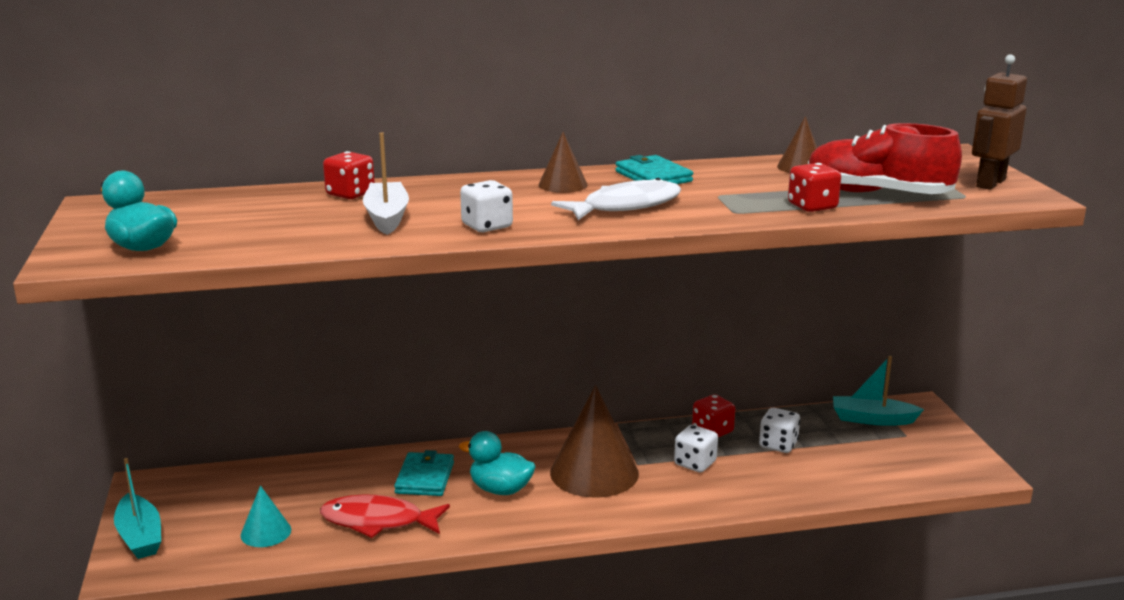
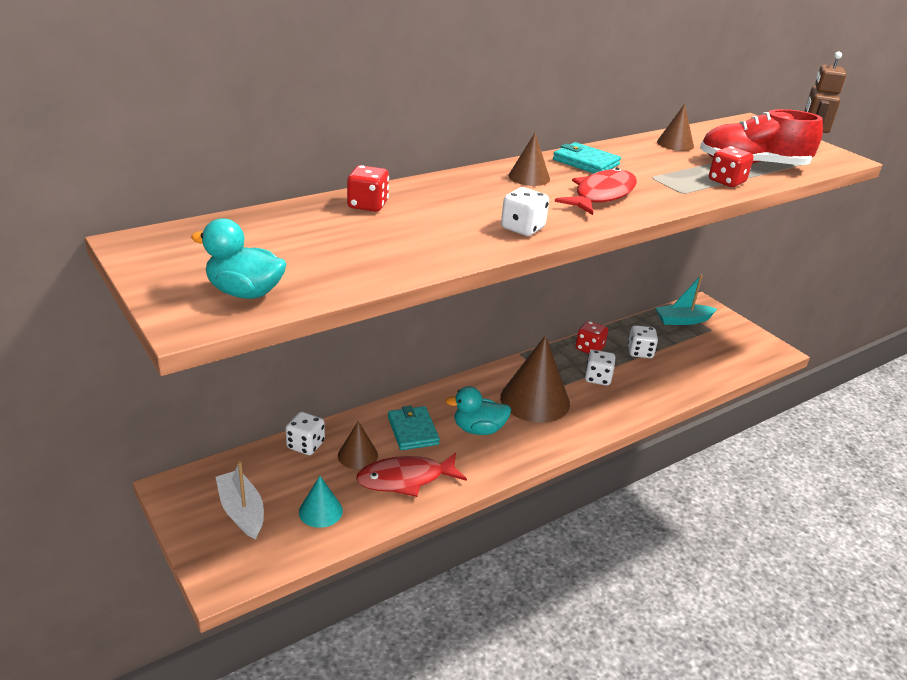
camera: 25 degrees left, 10 degrees up
turquoise boat [114,458,161,559] -> none
white boat [363,132,409,235] -> white boat moved to [216,461,264,539]
white fish [551,178,681,220] -> red fish [555,168,637,215]
none -> white dice [286,412,325,455]
none -> brown cone [338,421,378,469]

